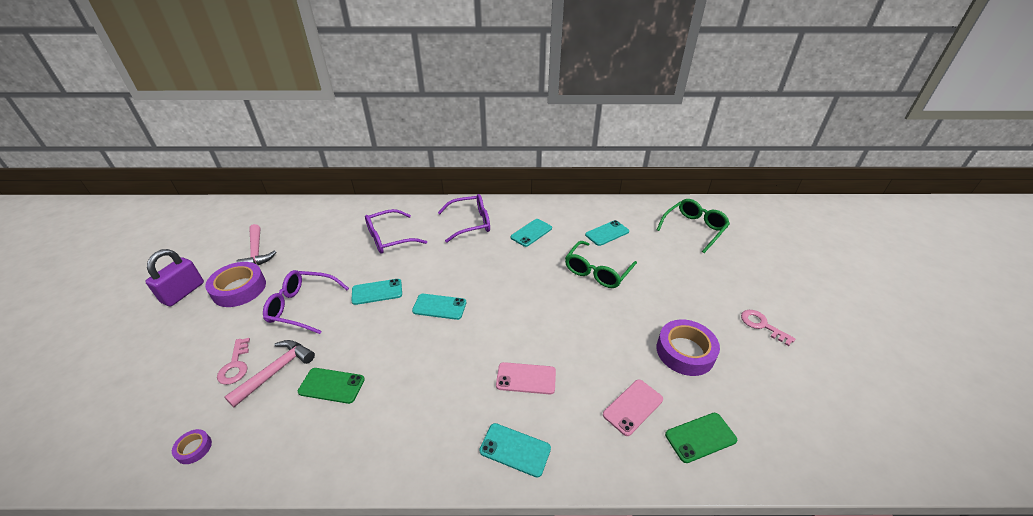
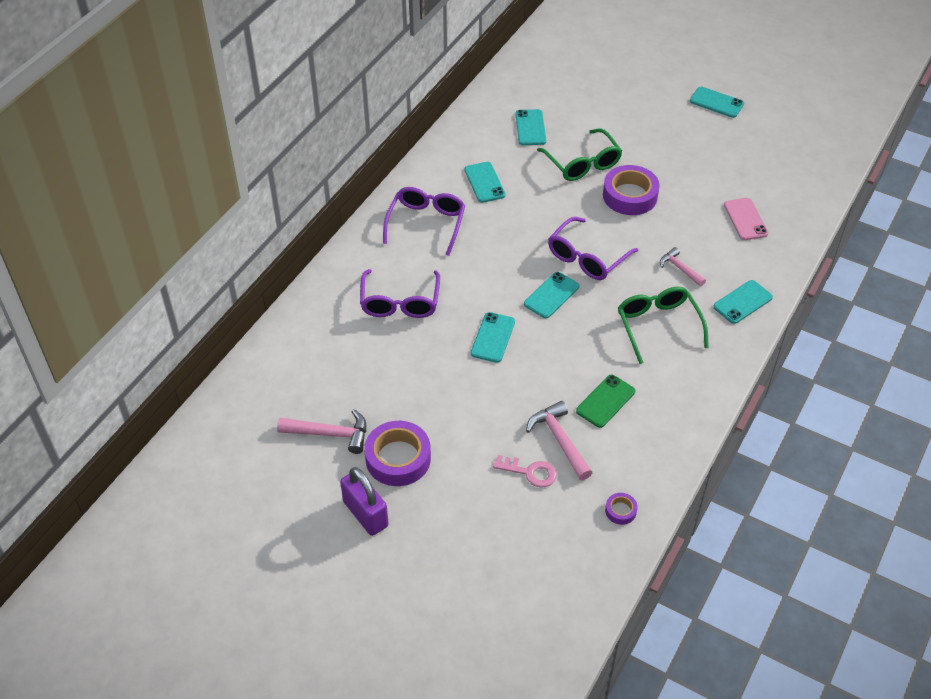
camera: 60 degrees left, 10 degrees up
purple glasses [263,270,349,334] -> purple glasses moved to [548,217,638,280]
pink phone [496,362,556,394] -> pink hammer [660,247,706,286]
green glasses [657,199,730,253] -> green glasses moved to [618,287,709,364]
purple tape [657,319,720,376] -> purple tape moved to [603,165,660,215]
green phone [665,413,737,463] -> none
pink key [741,310,795,346] -> turquoise phone [690,87,744,118]

